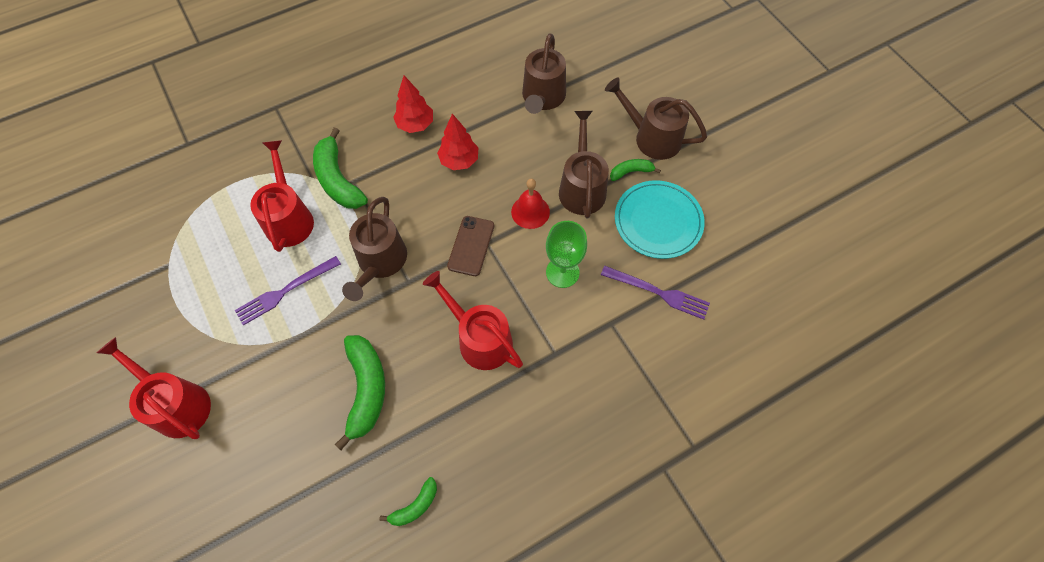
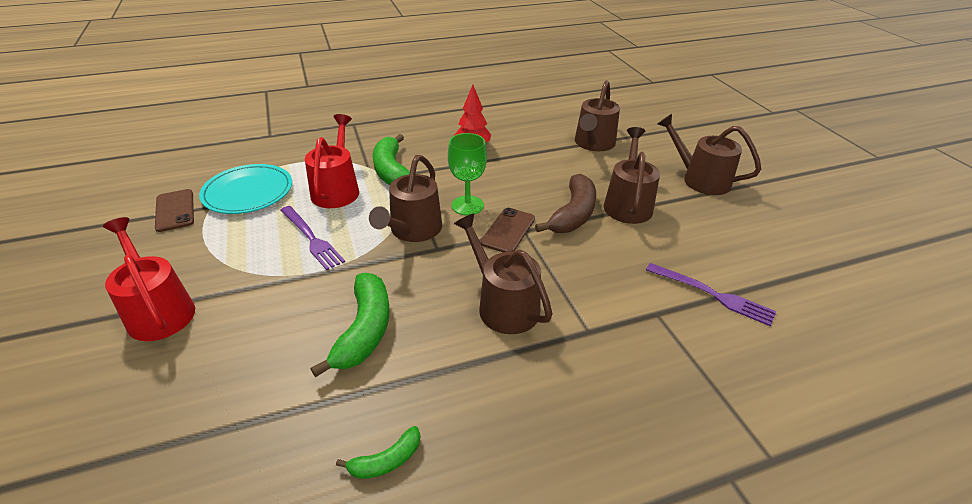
camera: 10 degrees right, 25 degrees down
purple fork [235,256,341,326] -> purple fork turned 105 degrees counterclockwise [280,206,345,270]
red watering can [423,271,523,370] -> brown watering can [454,213,552,334]
red tree [437,114,478,170] -> none
red bell [511,178,550,229] -> brown banana [535,174,596,233]
green goblet [546,221,587,288] -> green goblet moved to [448,133,487,215]
green banana [610,159,661,181] -> none
turquoise plate [615,180,705,259] -> turquoise plate moved to [199,164,292,214]
none -> brown phone [155,189,194,232]

